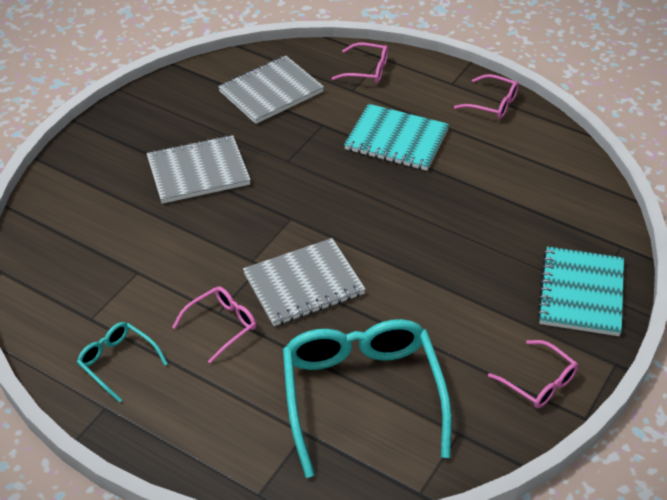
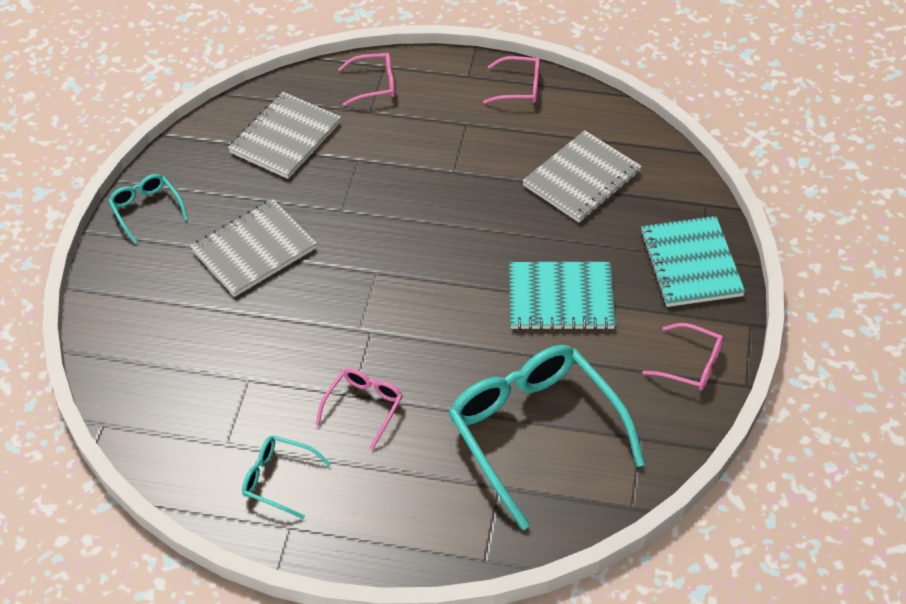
camera: 20 degrees left, 5 degrees up
grey notebook [243,238,366,326] -> grey notebook moved to [522,130,642,222]
turquoise notebook [344,104,449,171] -> turquoise notebook moved to [509,262,616,330]
none -> turquoise glasses [108,174,188,244]

